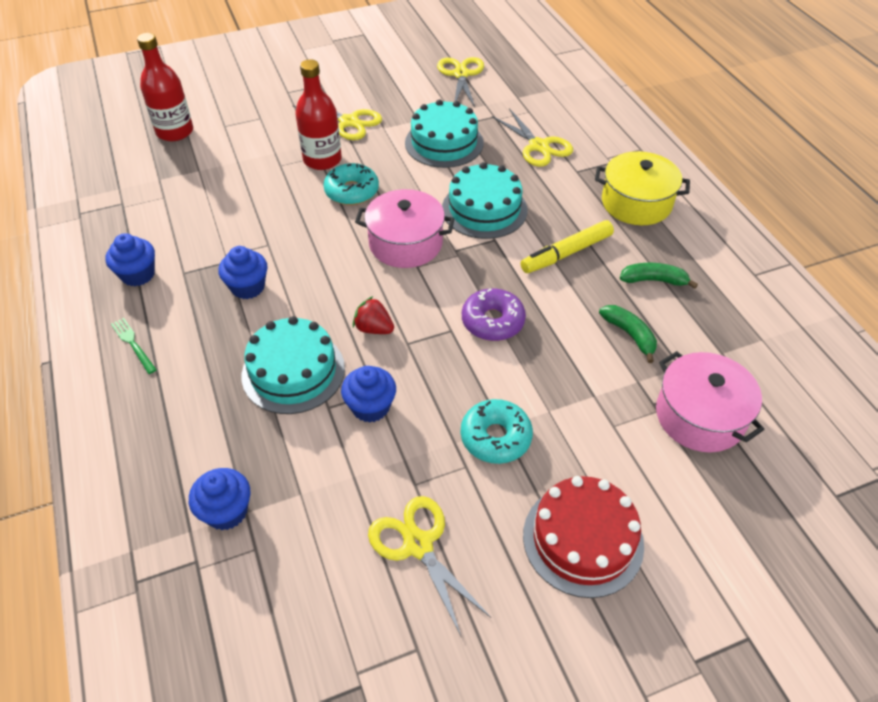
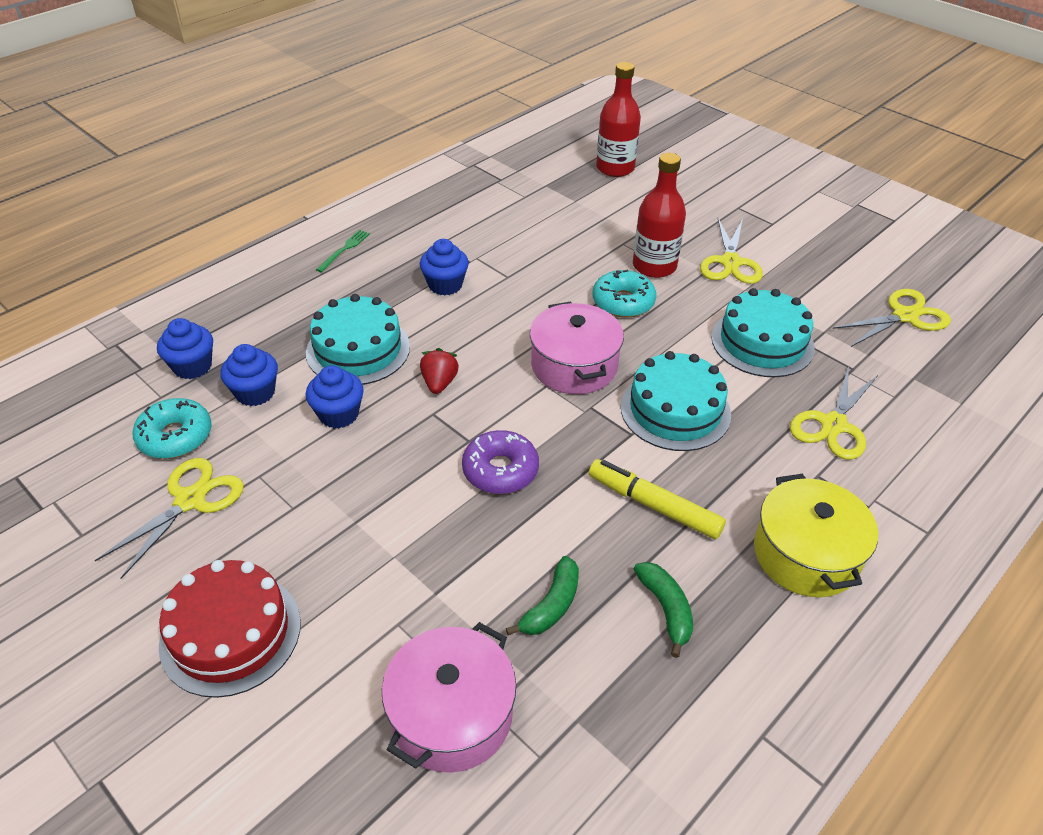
camera: 65 degrees right, 5 degrees down
blue cupcake [105,233,155,286] -> blue cupcake moved to [220,344,278,406]
turquoise donut [461,399,533,464] -> turquoise donut moved to [132,398,212,459]

